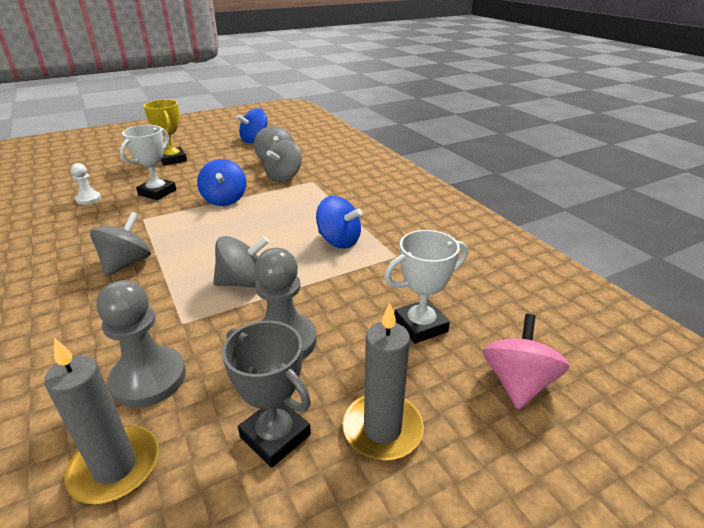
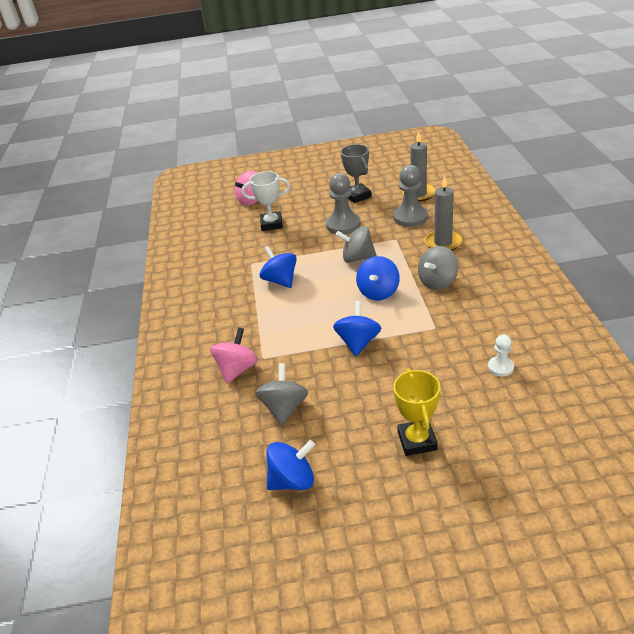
camera: 155 degrees left, 5 degrees up
white trophy [120,125,176,200] -> none
grey spinning top [264,140,302,182] -> none
grey candle [342,303,424,460] -> grey candle moved to [424,176,462,251]
none -> pink spinning top [210,328,258,384]
none -> blue spinning top [356,256,400,300]

